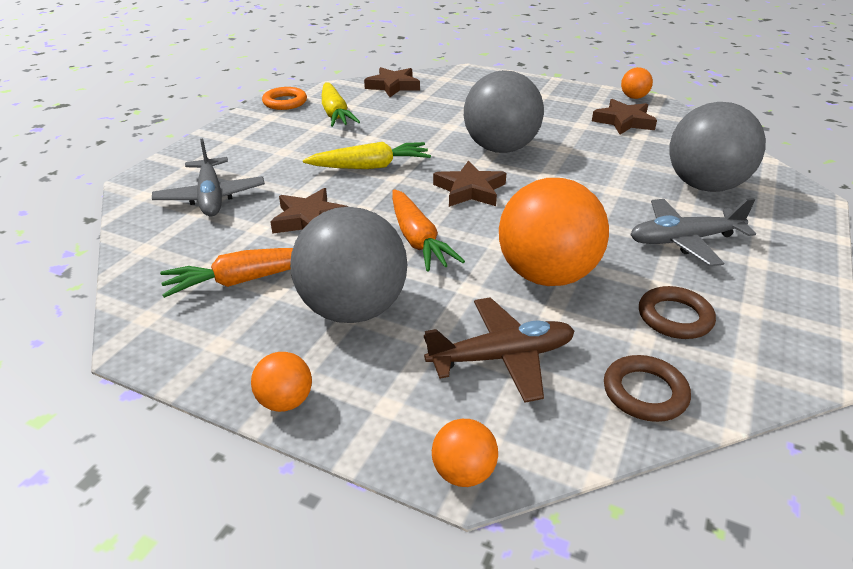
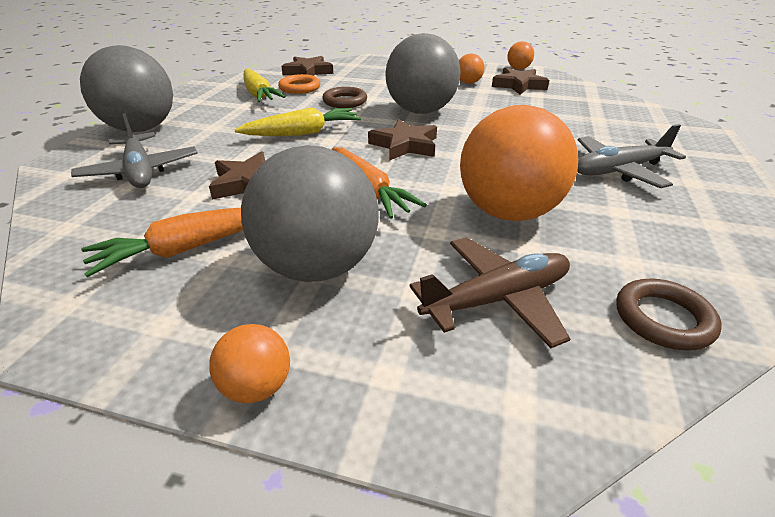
camera: 10 degrees left, 0 degrees up
orange ring [262,87,307,110] -> orange ring moved to [278,74,320,94]
orange ball [432,419,498,487] -> orange ball moved to [459,53,485,84]
brown ring [639,286,716,339] -> brown ring moved to [322,87,367,108]
grey ball [669,102,766,192] -> grey ball moved to [80,45,173,132]

